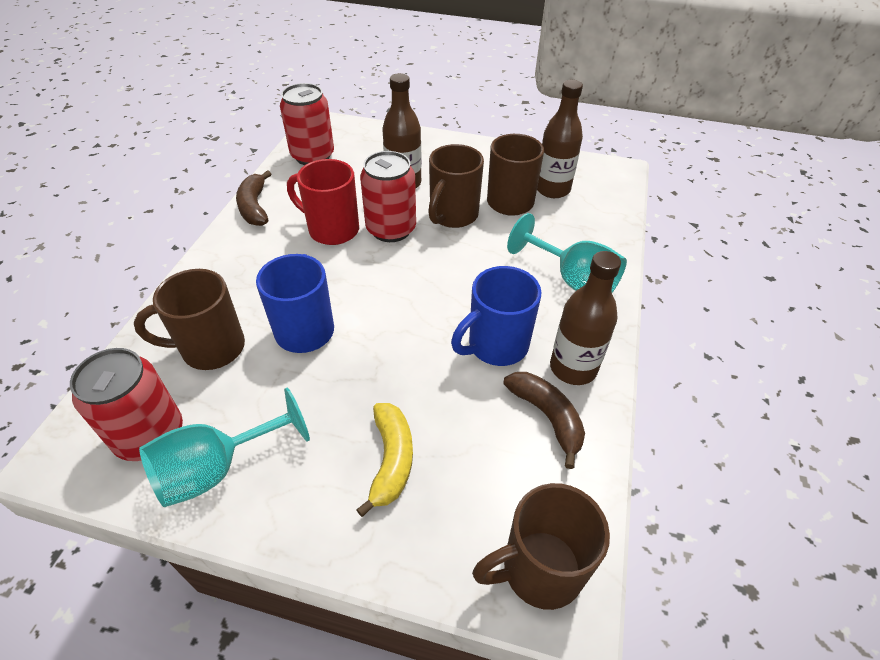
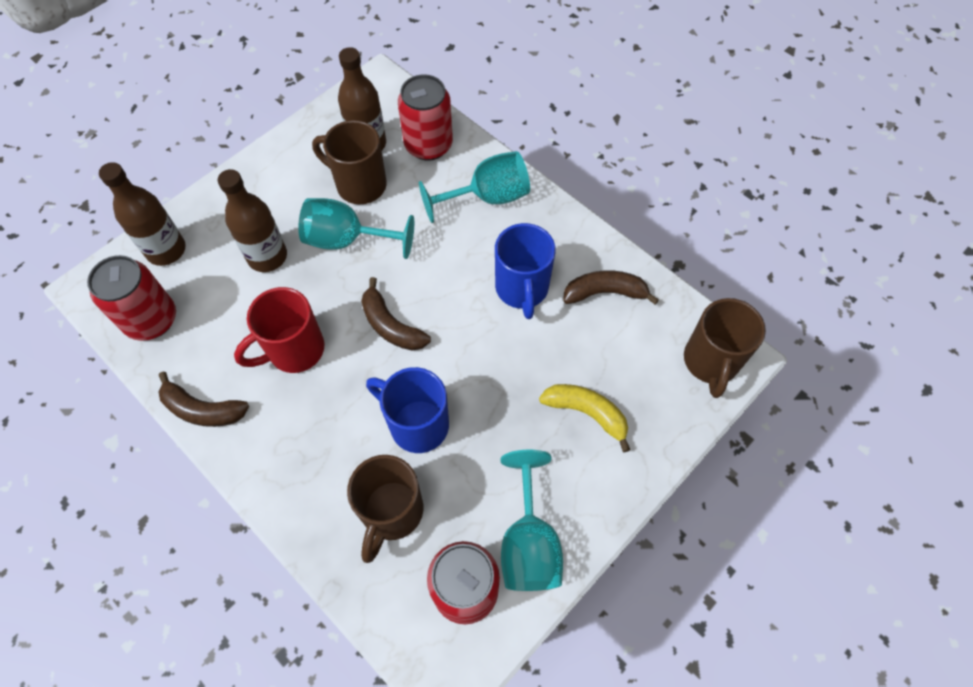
camera: 60 degrees left, 15 degrees up
red can [360,151,416,242] -> red can moved to [398,74,453,161]
brown mug [428,144,484,228] -> turquoise goblet [298,198,414,259]
brown bottle [550,251,621,385] -> brown bottle moved to [99,162,186,266]
none -> brown banana [361,277,431,351]

